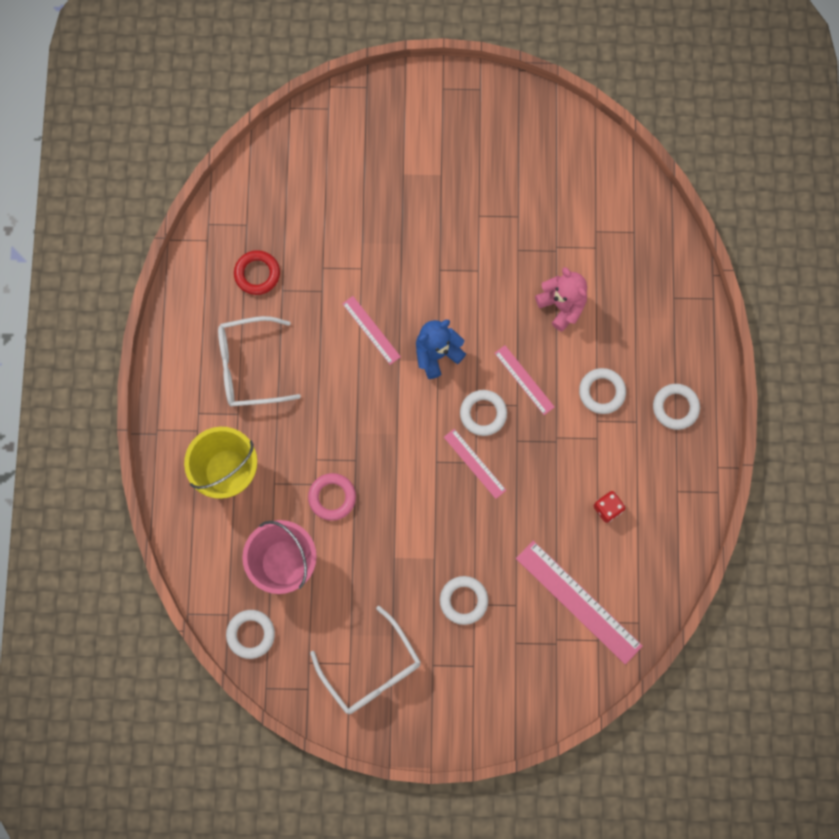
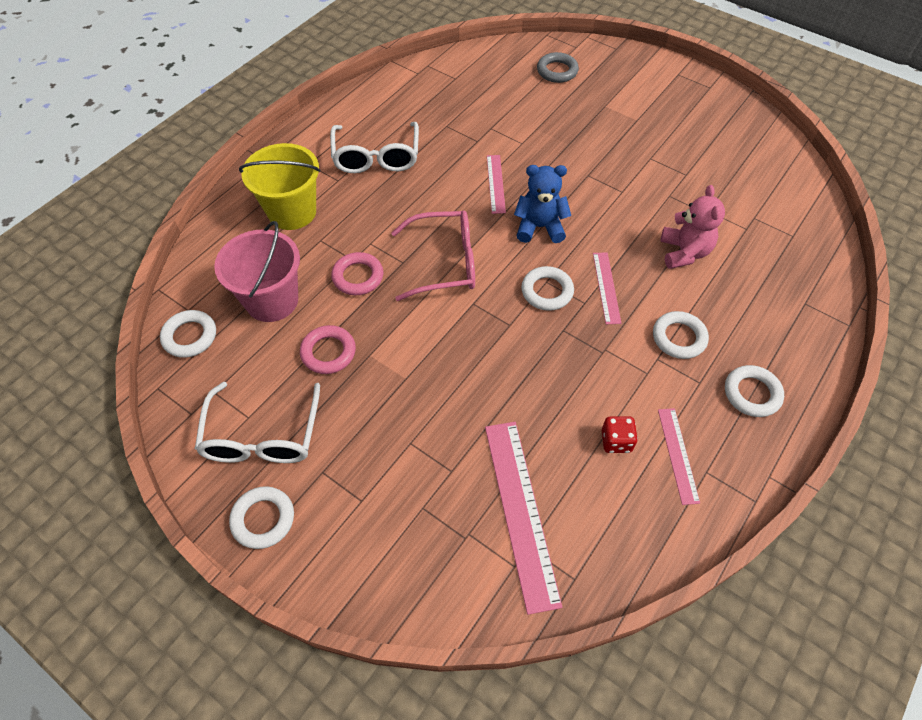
camera: 35 degrees right, 20 degrees down
white glasses [218,316,301,407] -> white glasses turned 120 degrees counterclockwise [330,122,419,173]
red ring [234,250,280,295] -> none
white ring [440,576,488,625] -> white ring moved to [229,486,294,549]
pink ruler [444,429,506,499] -> pink ruler moved to [658,408,700,505]
none -> pink ring [300,325,356,374]
none -> pink glasses [391,210,475,301]
none -> grey ring [537,52,579,83]

